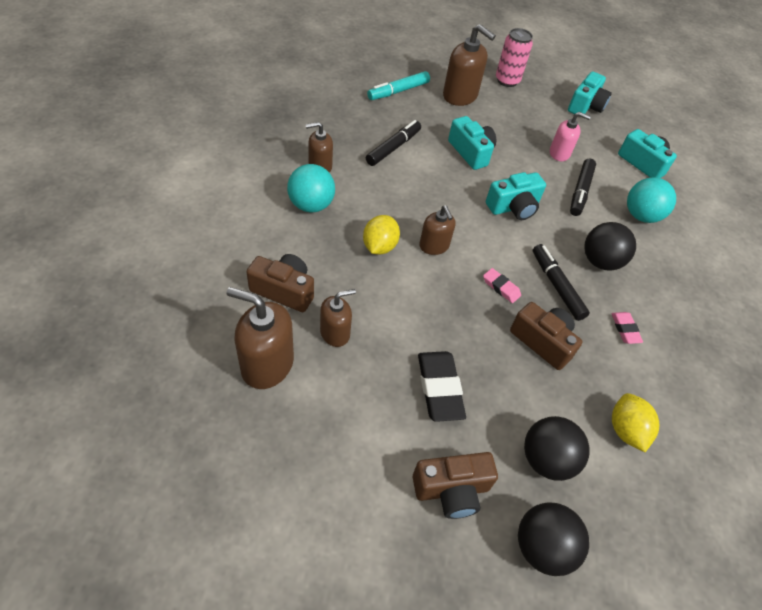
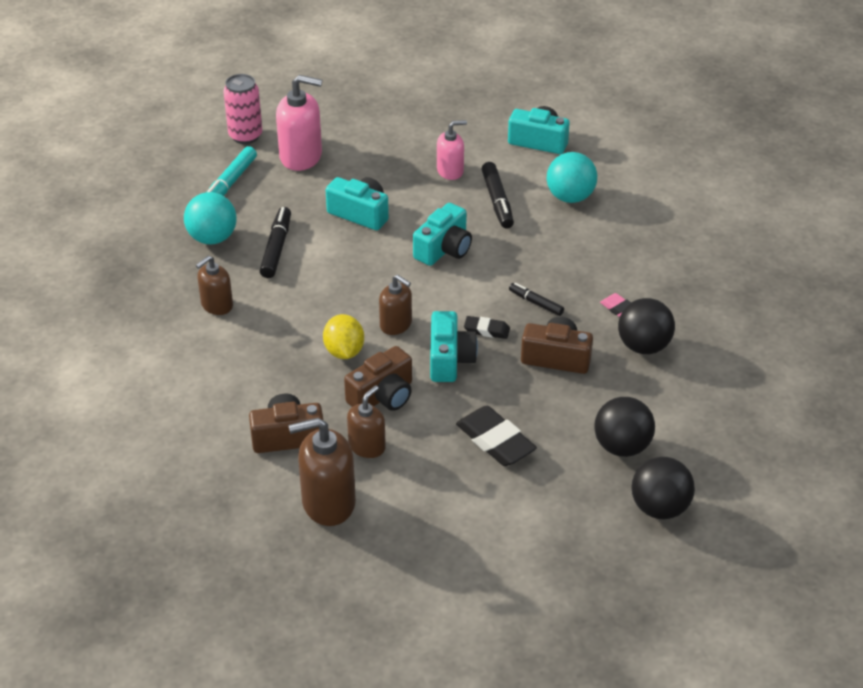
camera: 25 degrees left, 10 degrees down
turquoise ball [287,164,335,213] -> turquoise ball moved to [184,192,237,245]
brown camera [413,452,498,519] -> brown camera moved to [344,346,412,411]
brown soap dispenser [443,24,496,106] -> pink soap dispenser [276,75,322,171]
pink eraser [483,268,521,303] -> black eraser [464,316,510,339]
pink can [496,28,533,87] -> pink can moved to [223,74,262,144]
black marker [533,244,590,321] -> black marker [509,283,564,316], size x0.62
turquoise camera [568,71,612,117] -> turquoise camera moved to [430,311,478,382]
black ball [584,222,636,271] -> black ball moved to [618,298,675,354]
yellow lemon [612,393,659,452] -> none

